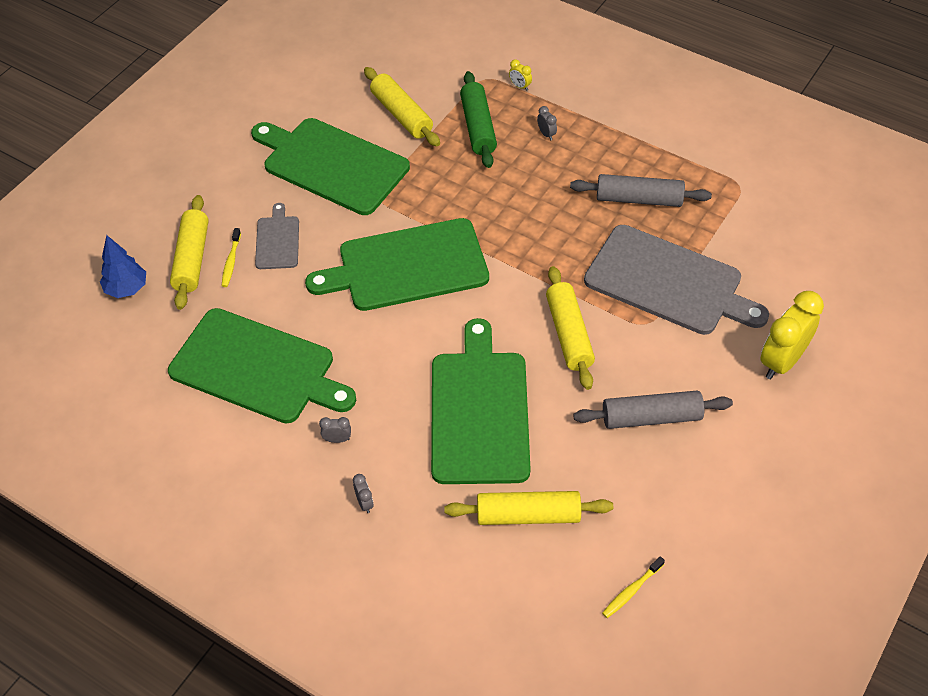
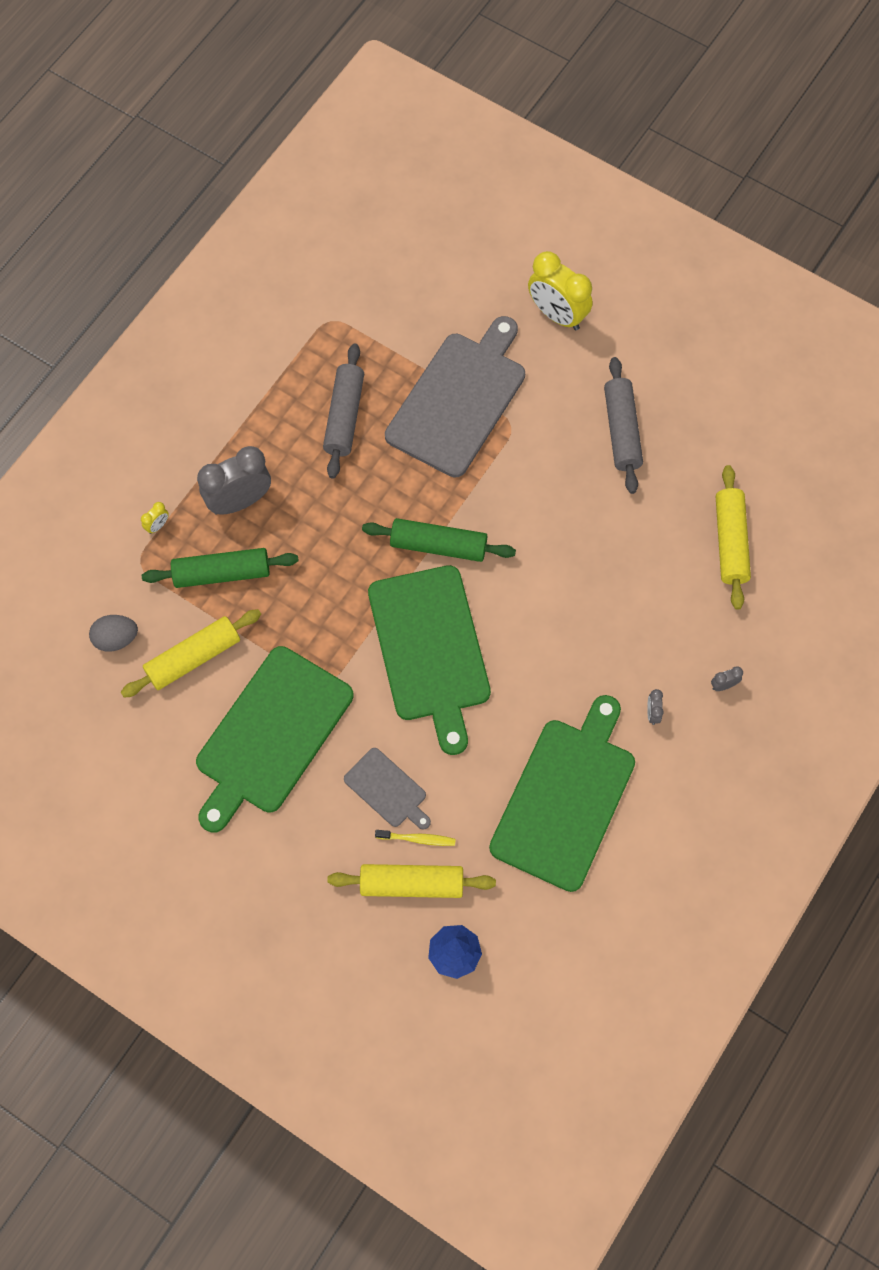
camera: 90 degrees left, 15 degrees up
grey cutting board [255,203,299,269] -> grey cutting board turned 135 degrees counterclockwise [344,748,431,830]
green cutting board [431,318,530,484] -> none
grey clock [537,106,557,140] -> grey clock [197,446,271,515], size x2.43
yellow rolling pin [546,266,595,390] -> none
yellow toothbrush [602,556,665,618] -> none
none -> grey egg [89,615,138,652]
none -> green rolling pin [362,518,516,562]

